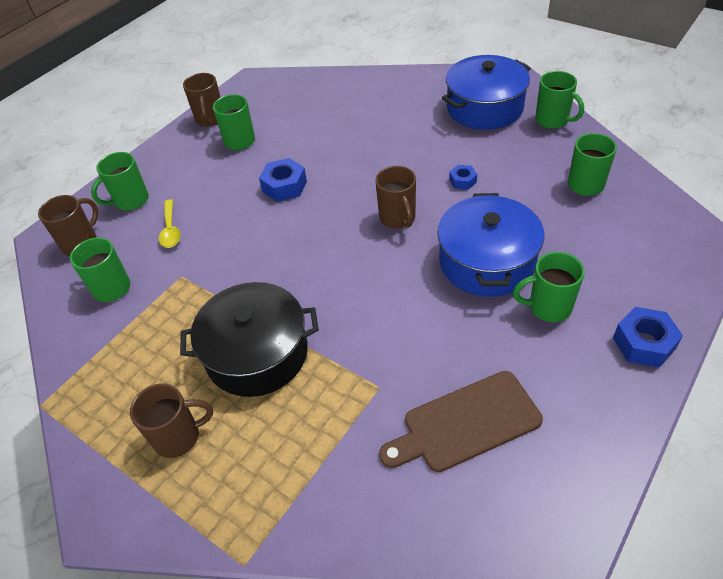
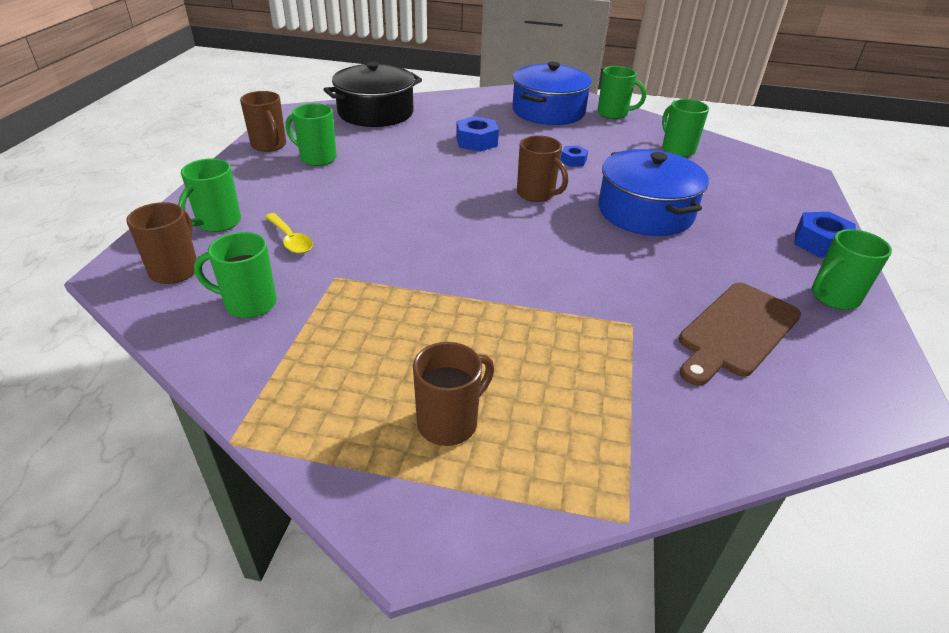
camera: 30 degrees left, 10 degrees down
black pot [180,282,319,397] -> black pot moved to [323,62,422,127]
blue nut [259,158,307,202] -> blue nut moved to [456,116,499,152]
green mug [513,252,585,322] -> green mug moved to [812,229,892,310]

